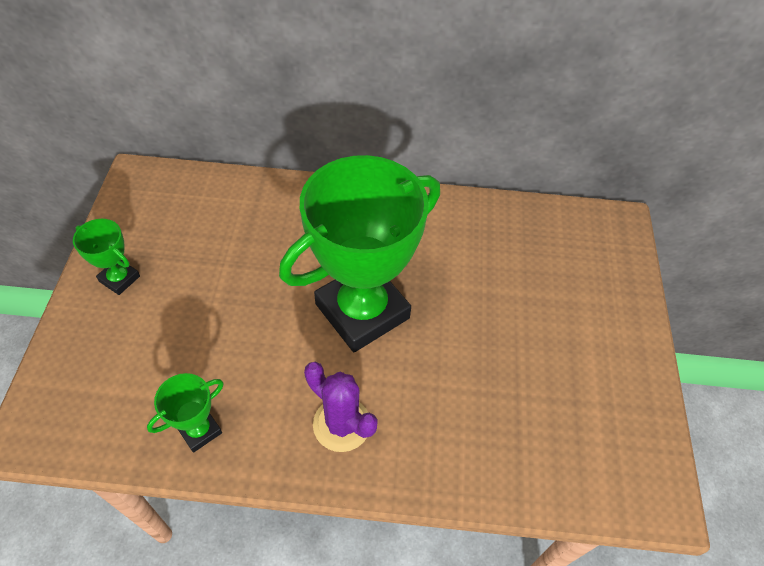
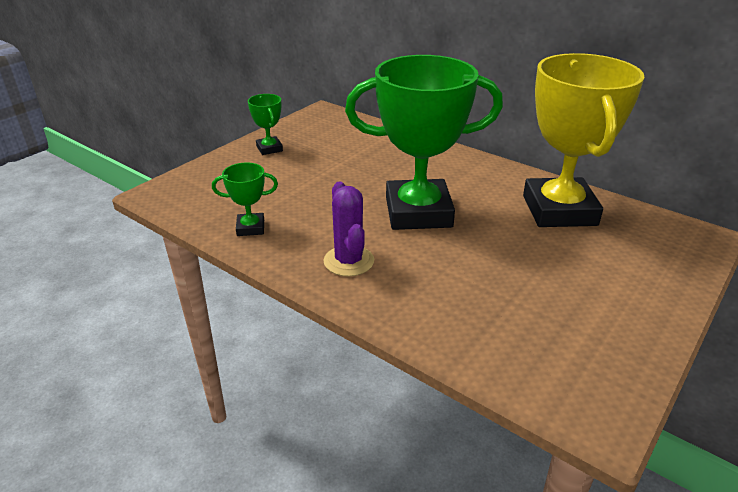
camera: 35 degrees right, 20 degrees down
none -> yellow trophy [523,53,645,227]

